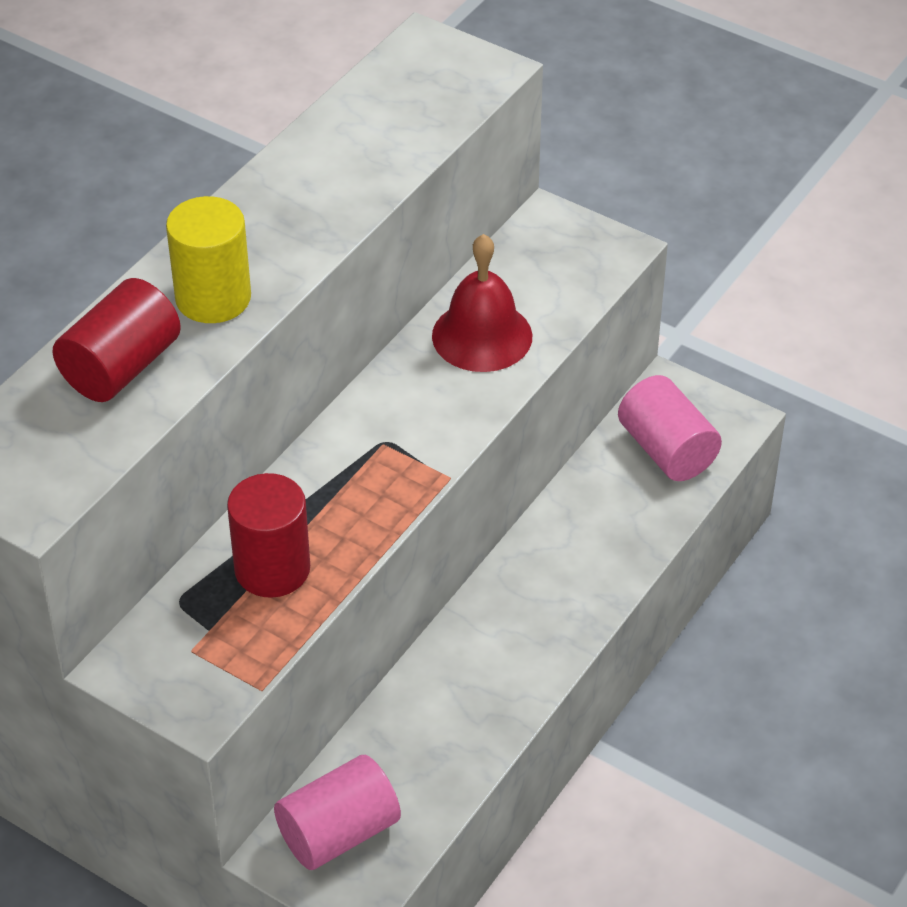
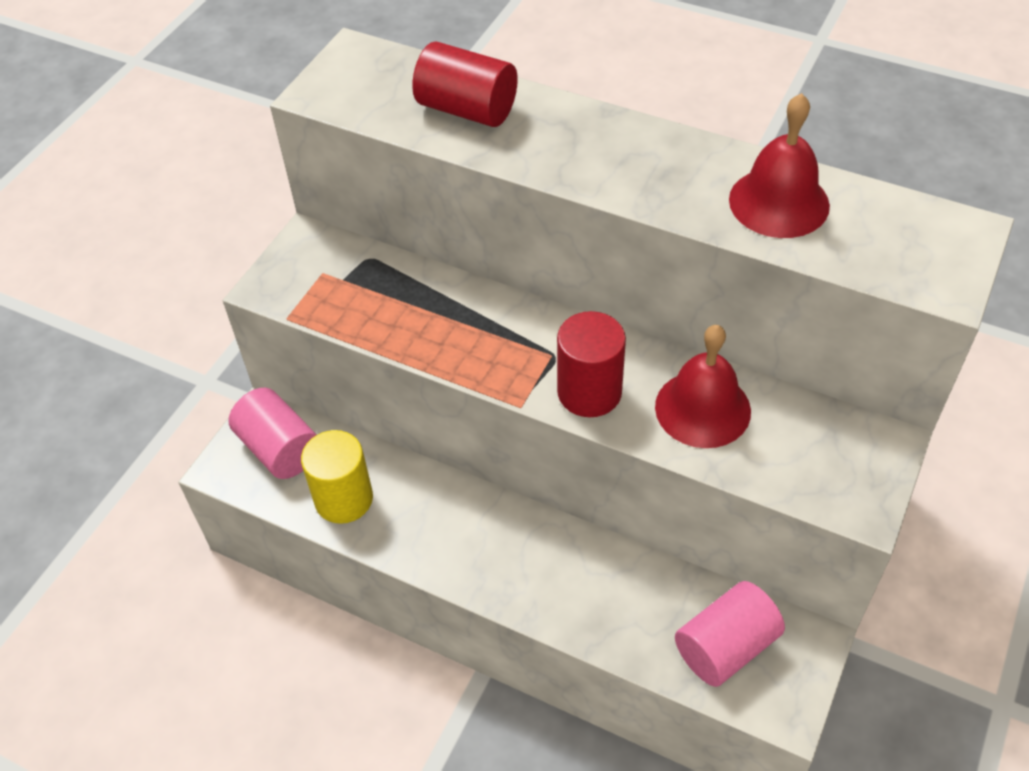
camera: 85 degrees right, 5 degrees up
yellow cylinder [166,196,251,323] -> yellow cylinder moved to [301,430,373,524]
red cylinder [227,473,310,598] -> red cylinder moved to [557,311,626,417]
none -> red bell [729,93,830,238]

